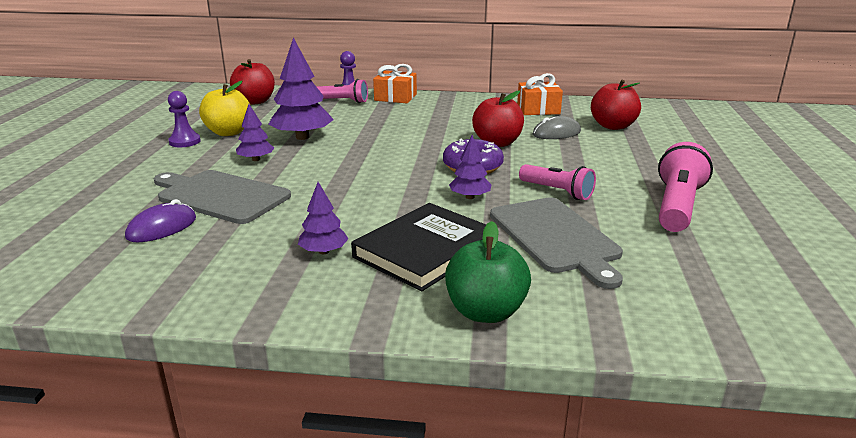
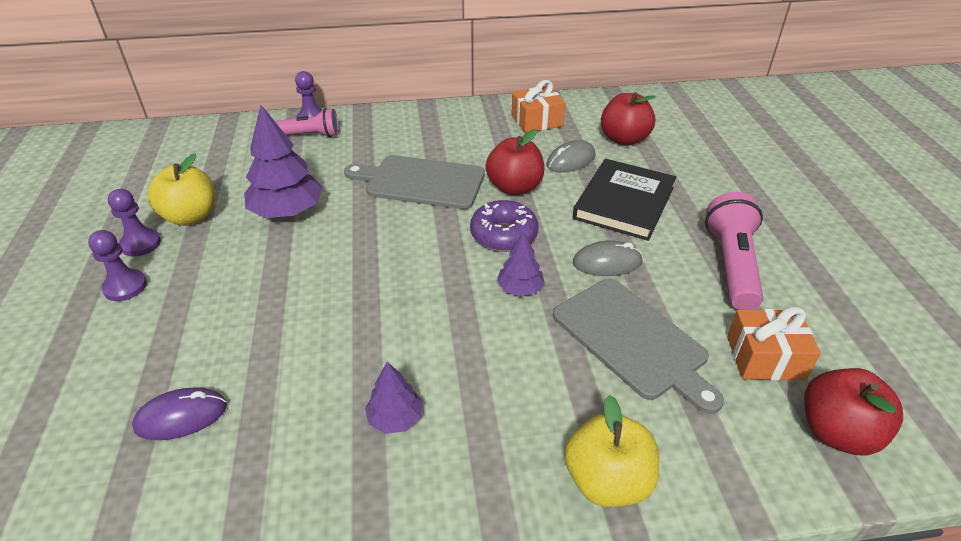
camera: 15 degrees left, 15 degrees up
purple mouse [125,199,196,242] -> purple mouse turned 45 degrees clockwise [132,387,227,440]
grey cutting board [154,170,291,224] -> grey cutting board moved to [344,155,485,209]
red apple [230,59,275,105] -> red apple moved to [804,368,903,456]
purple tree [236,104,274,161] -> none
black book [351,203,486,291] -> black book moved to [573,159,676,241]
orange gift [373,64,417,103] -> orange gift moved to [727,307,821,380]
green apple [445,221,531,323] -> yellow apple [565,395,659,507]
pink flashlight [519,164,596,200] -> grey mouse [573,241,643,276]
none -> purple pawn [88,230,147,301]

